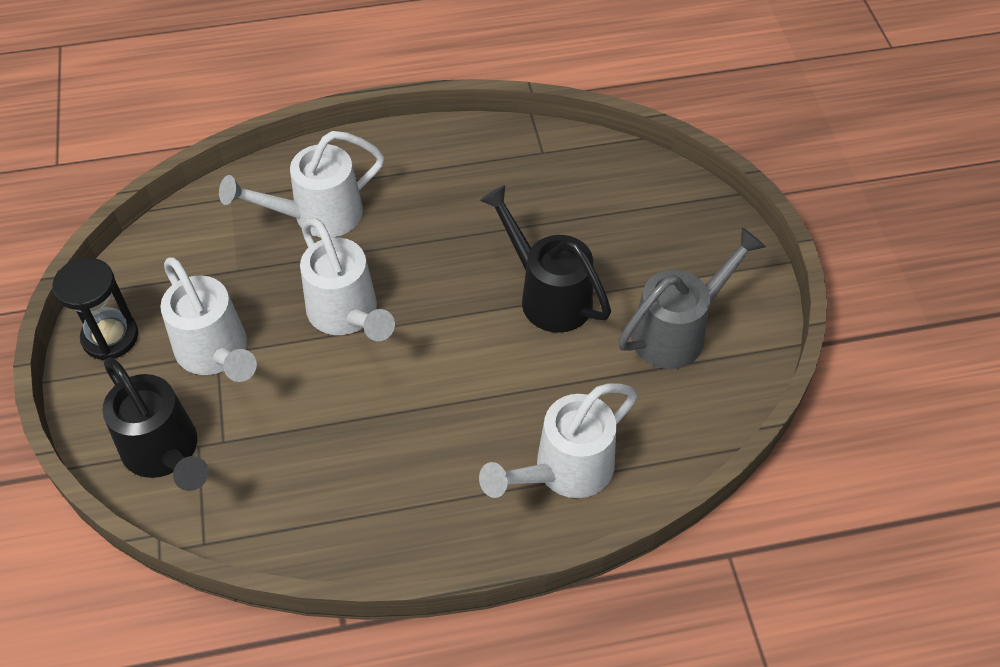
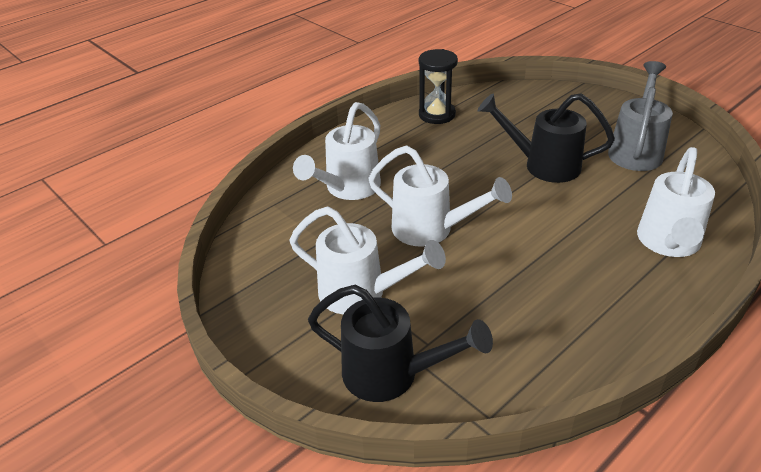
camera: 30 degrees left, 15 degrees down
black hourglass [52,258,138,360] -> black hourglass moved to [419,49,458,124]

